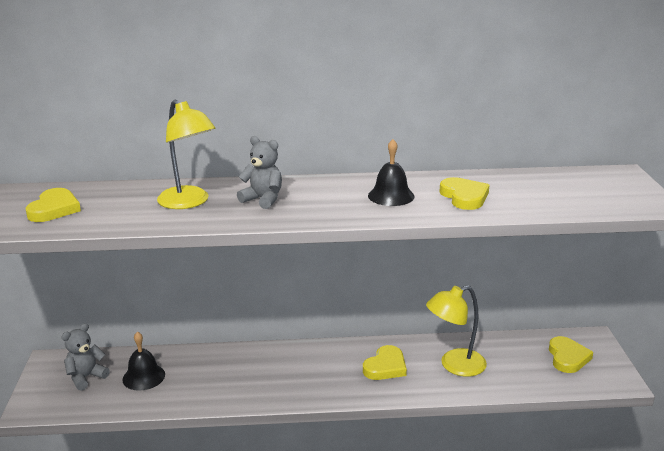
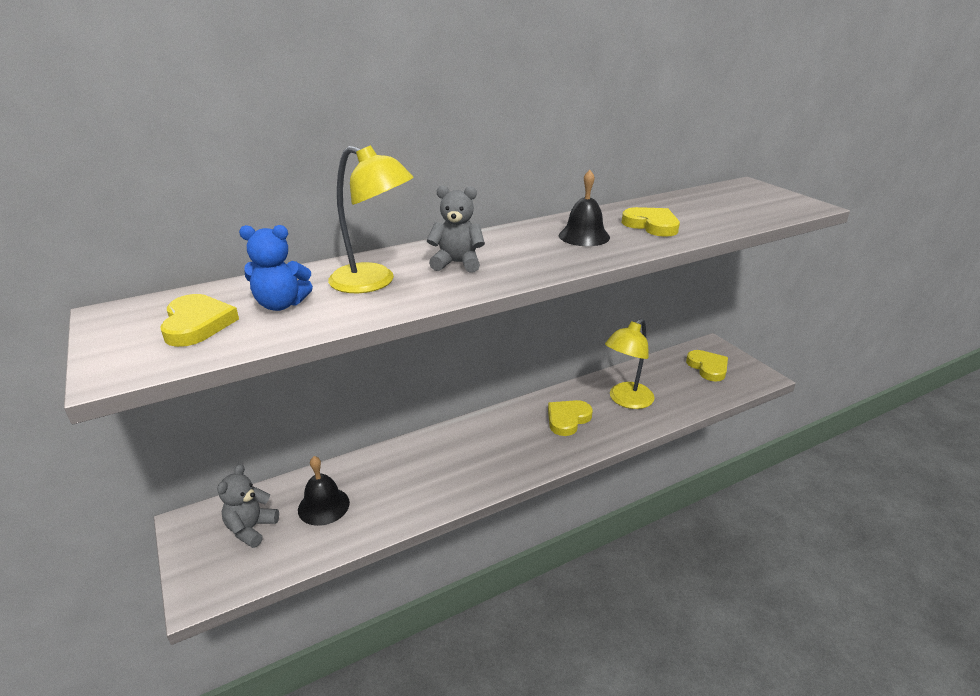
camera: 25 degrees left, 5 degrees up
yellow heart [363,345,407,380] -> yellow heart turned 150 degrees counterclockwise [548,400,593,436]
none -> blue teddy bear [239,225,313,311]

